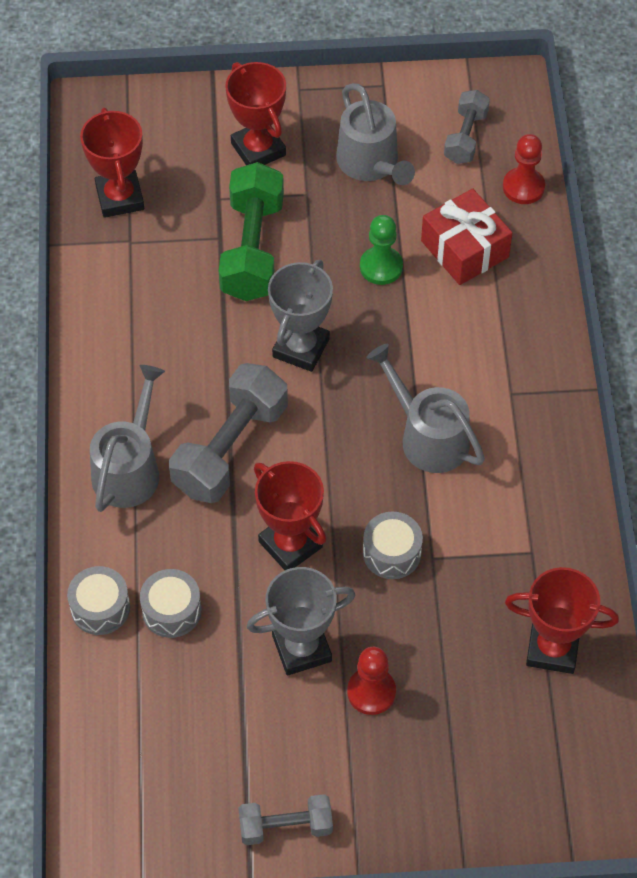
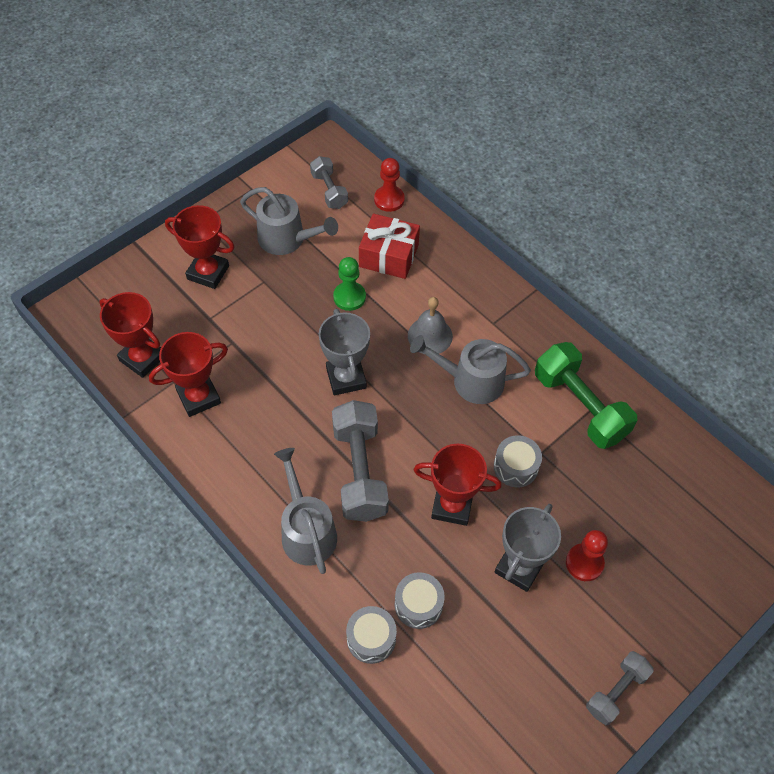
camera: 40 degrees left, 0 degrees up
green dumbbell [219,162,284,301] -> green dumbbell moved to [535,342,637,449]
red trophy [505,567,619,674] -> red trophy moved to [149,332,228,417]
none -> grey bell [408,297,453,354]

